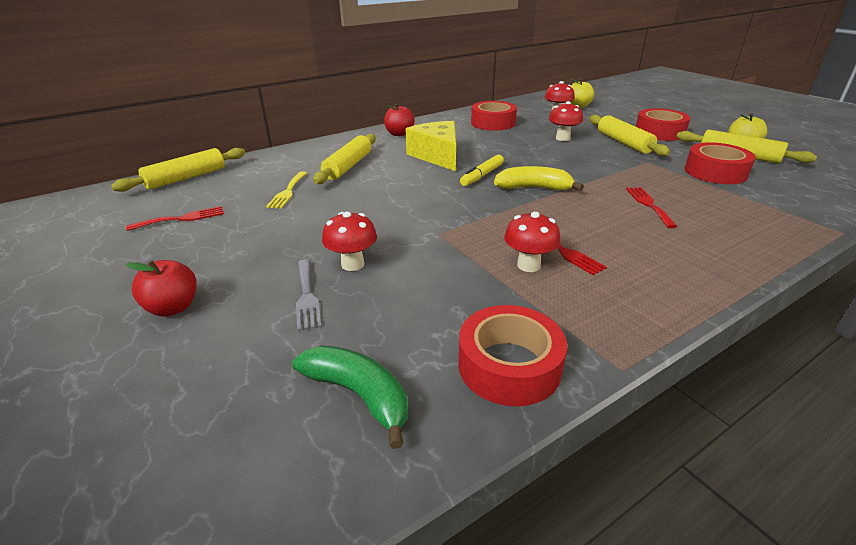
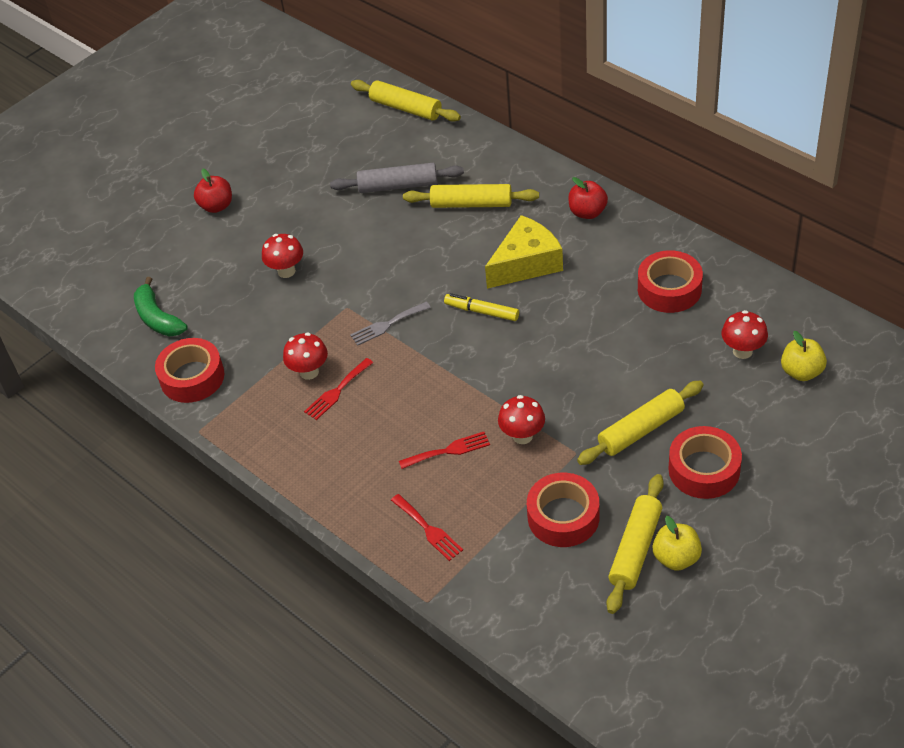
camera: 80 degrees right, 15 degrees up
red fork [126,206,224,231] -> red fork moved to [391,494,463,561]
yellow fork [266,171,307,209] -> grey rolling pin [330,163,464,193]
green banana [292,345,408,449] -> green banana turned 120 degrees clockwise [134,277,188,337]
grey fork [296,259,321,331] -> grey fork moved to [350,301,431,346]
yellow banana [494,166,584,191] -> none
red mushroom [549,101,583,141] -> red mushroom moved to [498,395,545,444]

